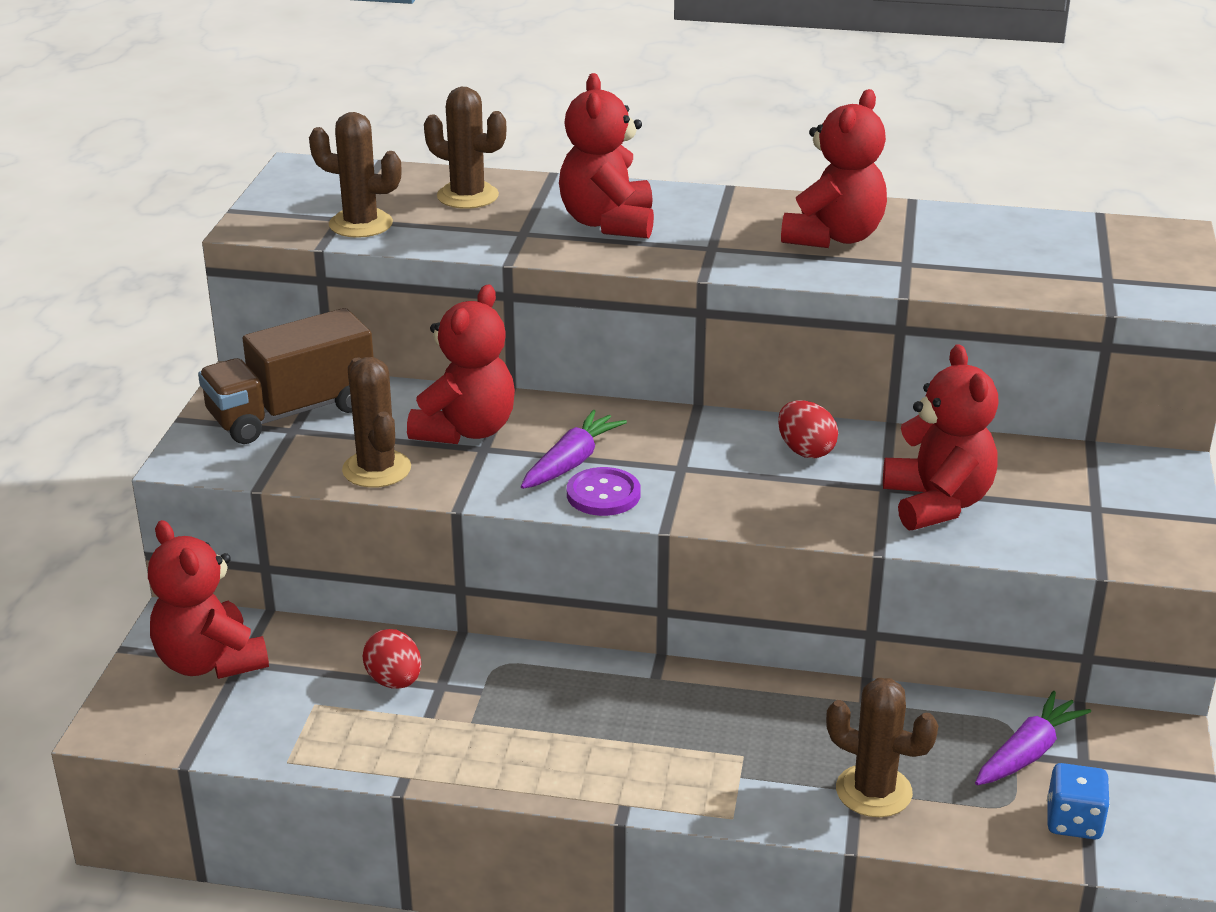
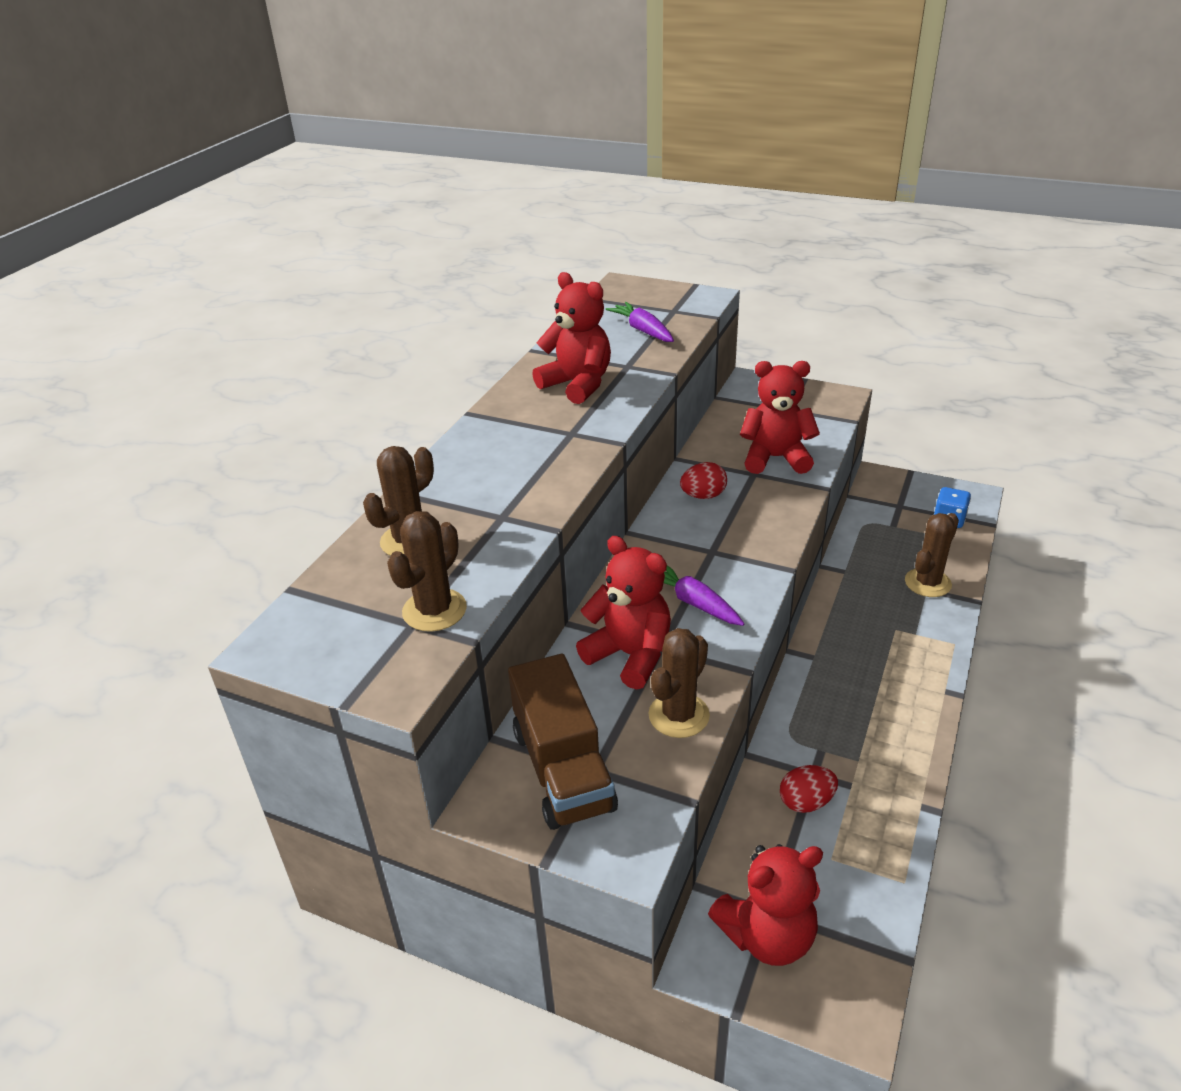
camera: 75 degrees left, 5 degrees up
brown cactus [342,357,411,488] -> brown cactus turned 45 degrees counterclockwise [649,628,710,738]
red teddy bear [559,73,654,238] -> none
purple button [567,467,640,516] -> none
purple carrot [975,691,1091,785] -> purple carrot moved to [606,302,674,342]

